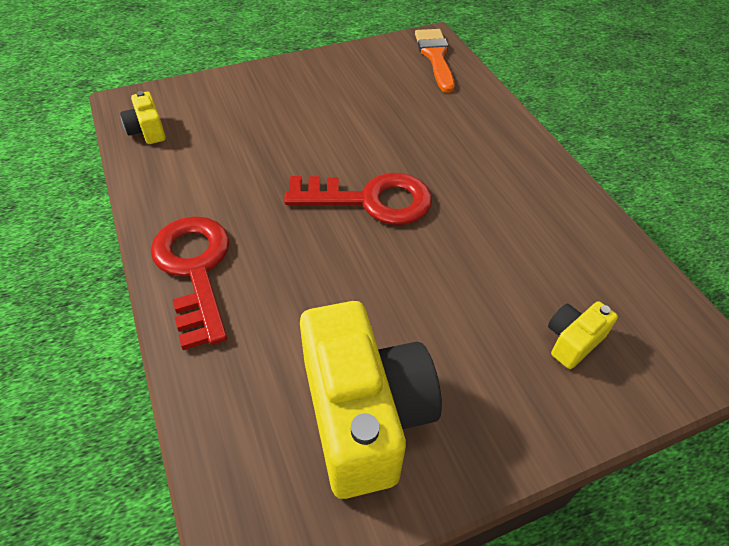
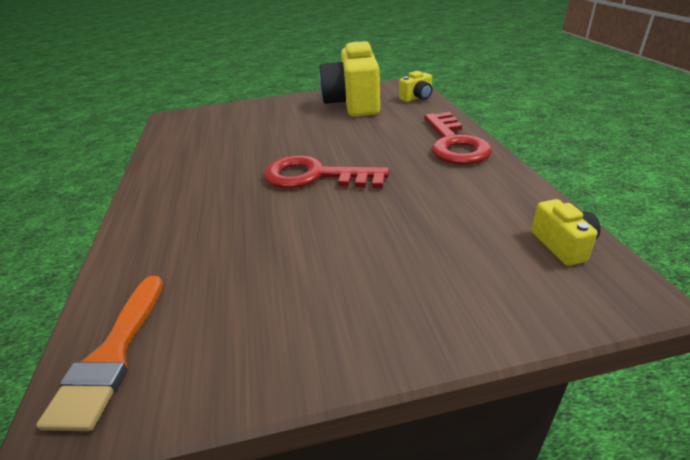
camera: 165 degrees left, 15 degrees down
yellow camera [548,301,618,369] -> yellow camera moved to [399,71,432,102]

